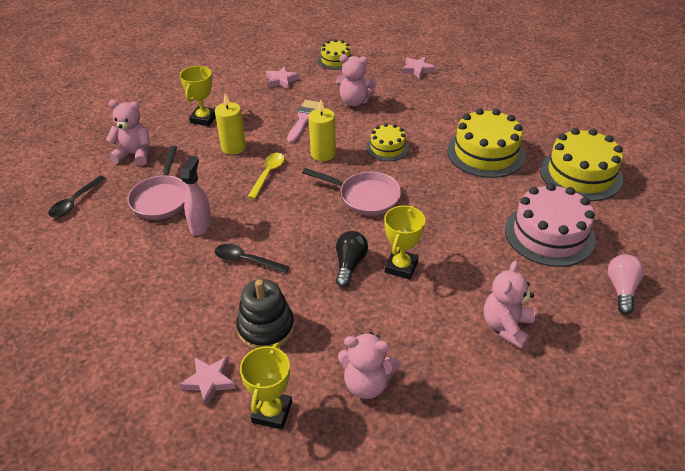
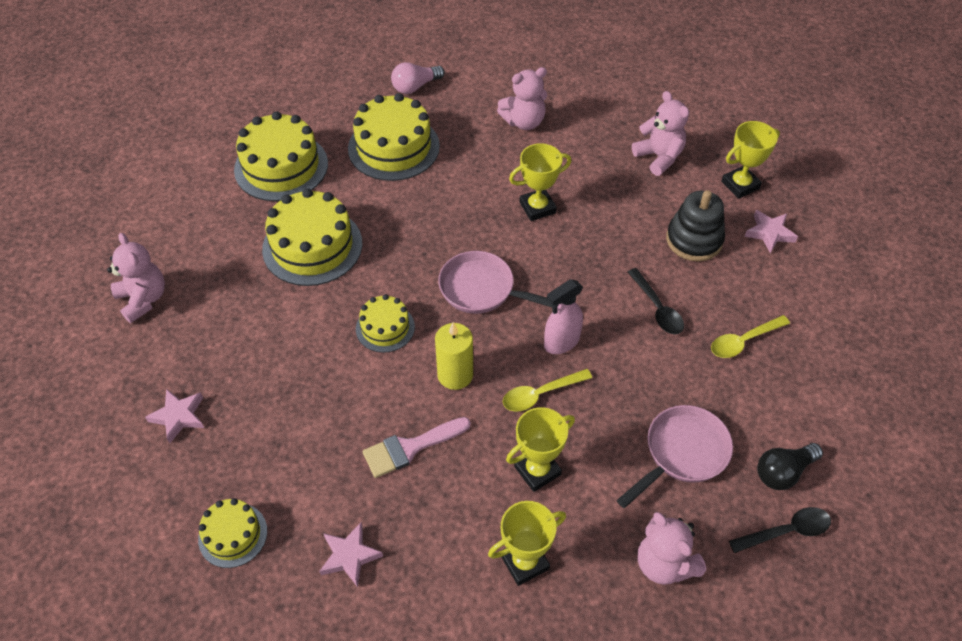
camera: 135 degrees left, 10 degrees up
pink spray bottle [181,156,212,235] -> pink spray bottle moved to [544,279,583,354]
yellow candle [215,93,246,155] -> yellow trophy [506,407,575,492]
pink pan [302,168,401,216] -> pink pan turned 45 degrees counterclockwise [438,251,553,314]
pink teddy bear [336,54,376,106] -> pink teddy bear moved to [107,233,165,323]
black light bulb [336,231,368,287] -> black light bulb moved to [757,443,823,490]
pink cake [505,183,595,267] -> yellow cake [348,93,440,181]
none -> yellow spoon [711,315,790,358]

